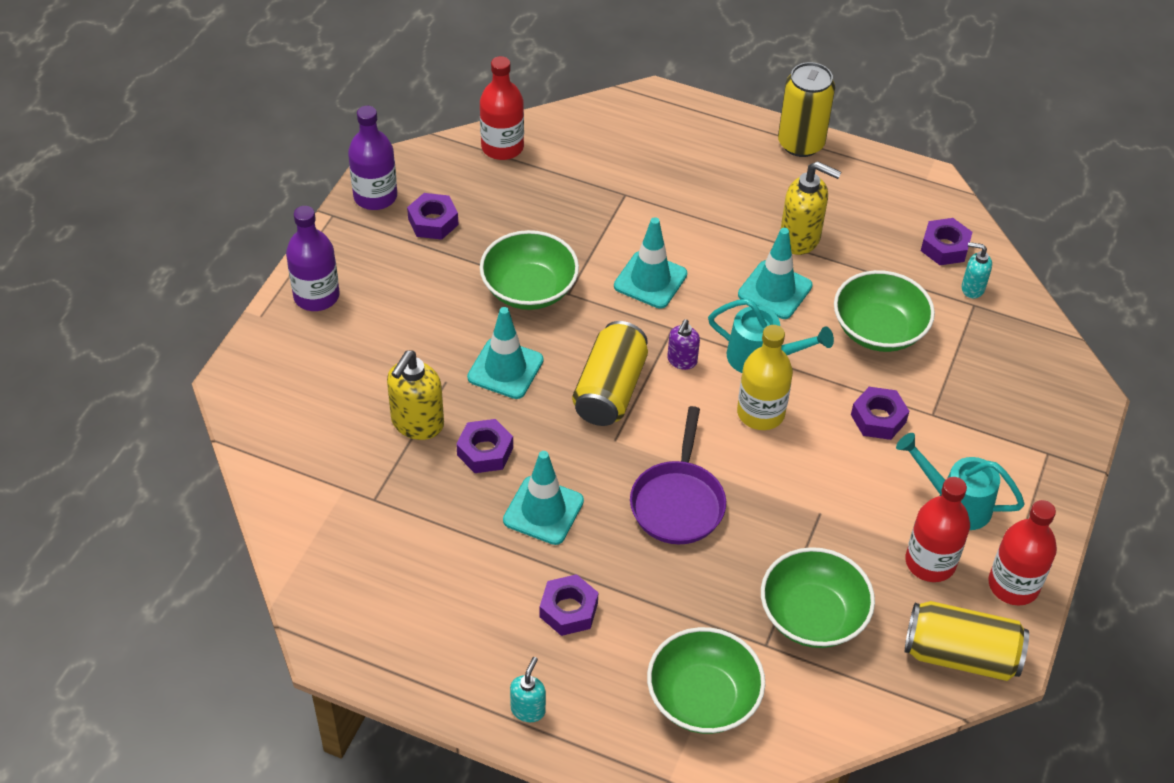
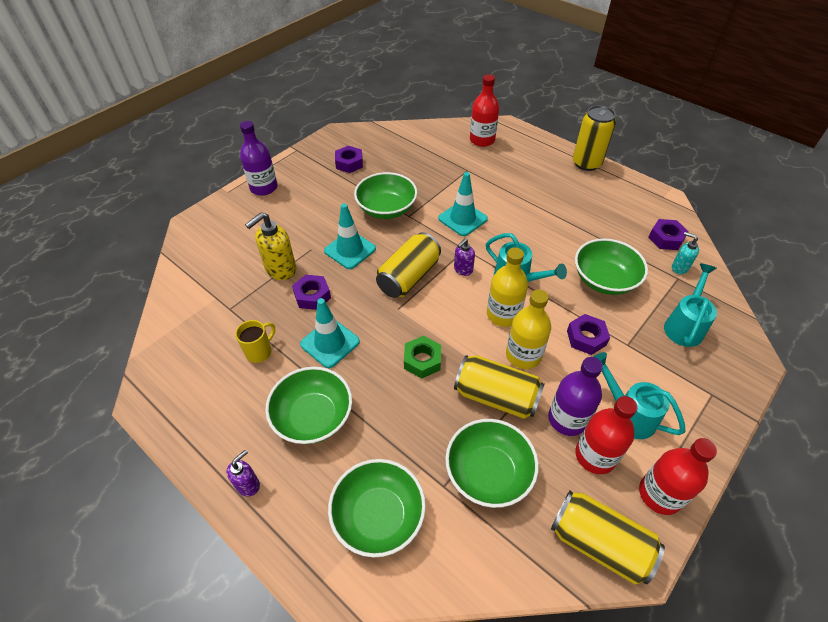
camera: 20 degrees right, 0 degrees up
purple bottle [348,106,397,210] -> purple bottle moved to [548,357,603,436]
red bottle [480,56,524,160] -> red bottle moved to [470,74,499,147]
turquoise soap dispenser [510,657,546,722] -> purple soap dispenser [227,450,260,496]
purple nut [540,574,598,636] -> green bowl [265,367,352,444]
purple pan [630,406,726,544] -> green nut [404,336,441,378]
turquoise traffic cone [738,228,812,319] -> none
yellow soap dispenser [780,161,841,255] -> none
none -> yellow mug [235,320,275,363]
none -> yellow can [454,355,544,419]
none -> yellow bottle [506,290,551,369]
none -> turquoise watering can [664,264,717,347]

